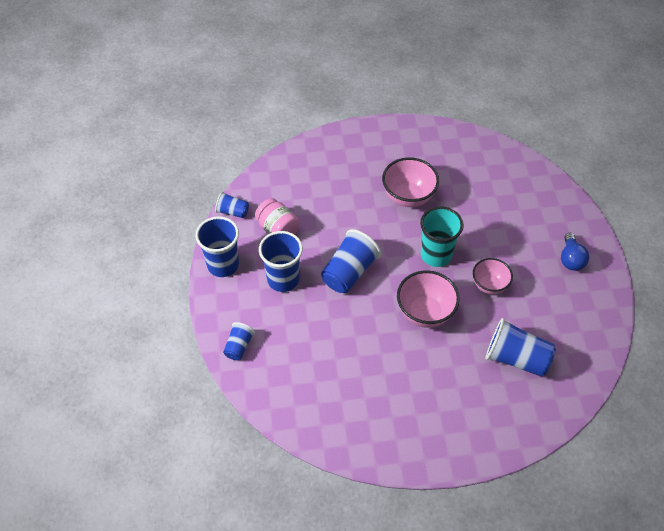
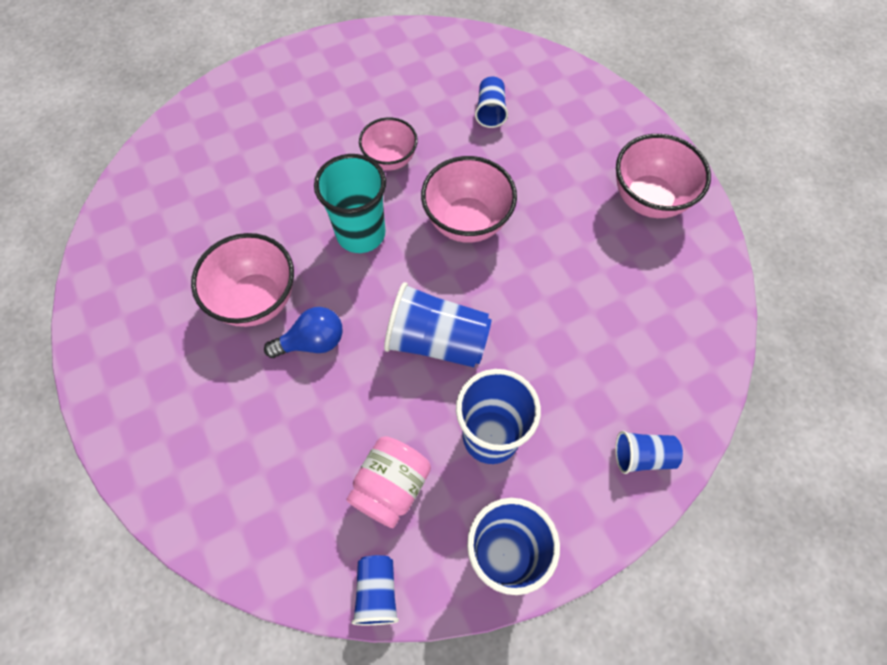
camera: 110 degrees left, 10 degrees up
blue cup [486,318,556,377] -> blue cup [475,76,508,128], size x0.55
blue light bulb [561,233,589,271] -> blue light bulb moved to [264,307,343,358]
none -> pink bowl [616,134,711,218]

